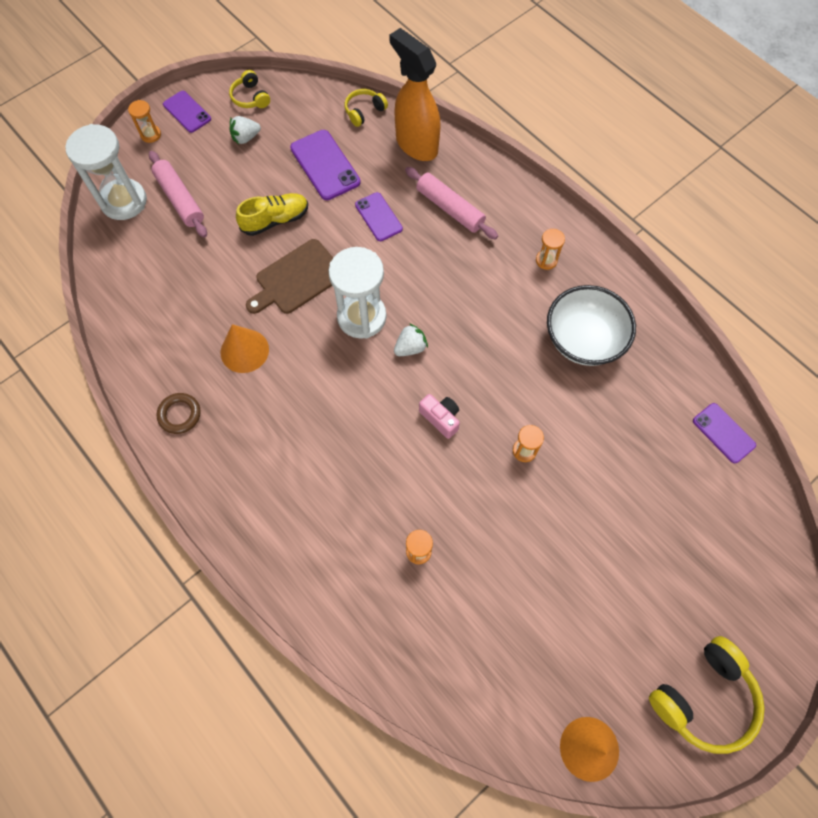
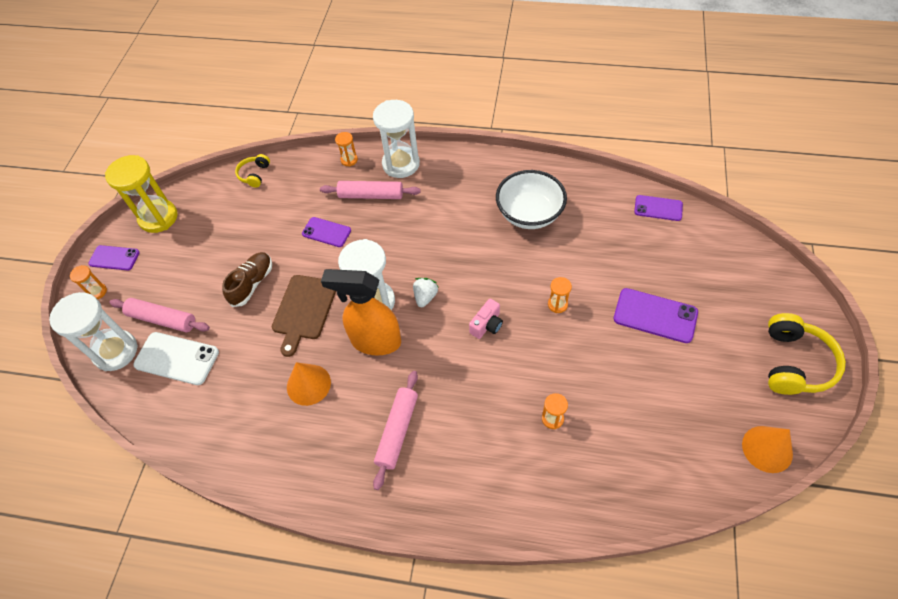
camera: 35 degrees left, 10 degrees down
brown ring [157,393,201,434] -> none
yellow headphones [229,70,270,108] -> yellow hourglass [105,155,178,233]
white strawberry [230,116,261,144] -> none
yellow shoe [236,193,308,236] -> brown shoe [222,252,272,307]
purple phone [290,130,361,200] -> purple phone moved to [614,288,698,343]
orange spray bottle [389,28,441,161] -> orange spray bottle moved to [321,269,401,355]
pink camera [419,394,460,439] -> pink camera turned 120 degrees clockwise [469,299,503,339]
orange hourglass [536,229,565,270] -> orange hourglass moved to [335,132,358,167]
none -> white phone [133,332,219,385]
none -> white hourglass [373,100,420,178]
none -> pink rolling pin [373,371,418,490]

